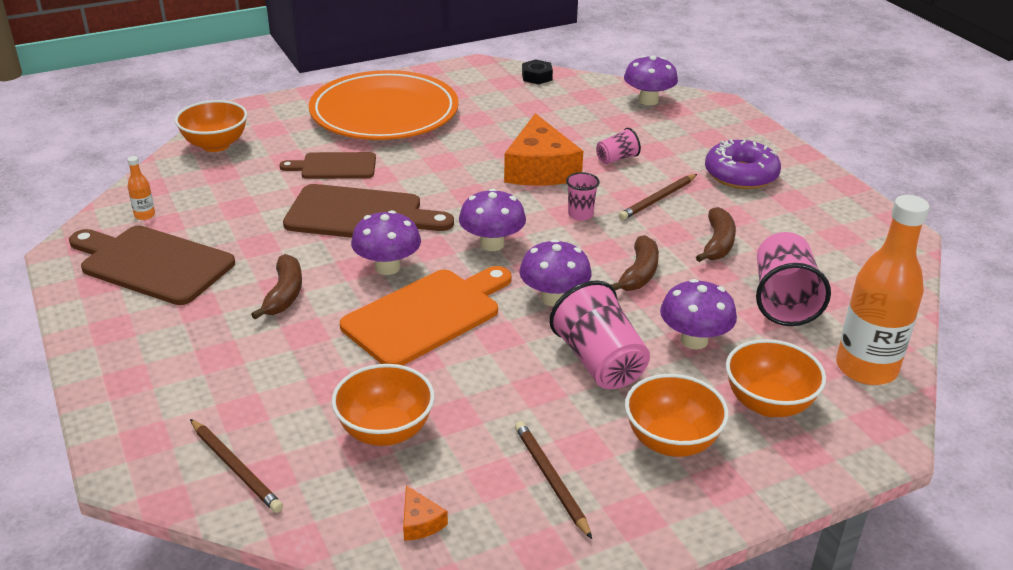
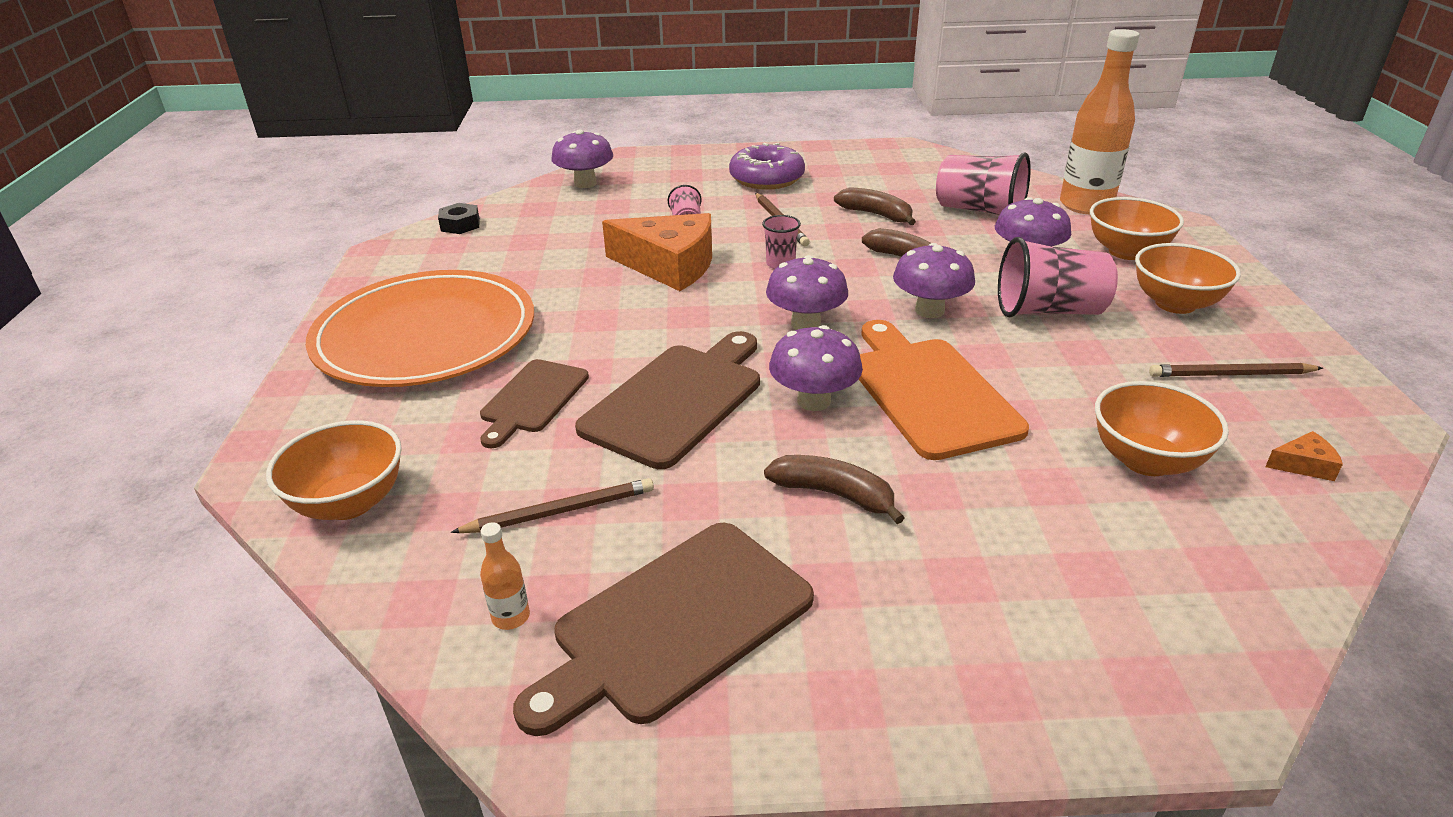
camera: 65 degrees left, 0 degrees up
brown pencil [190,419,283,513] -> brown pencil moved to [451,478,654,533]

